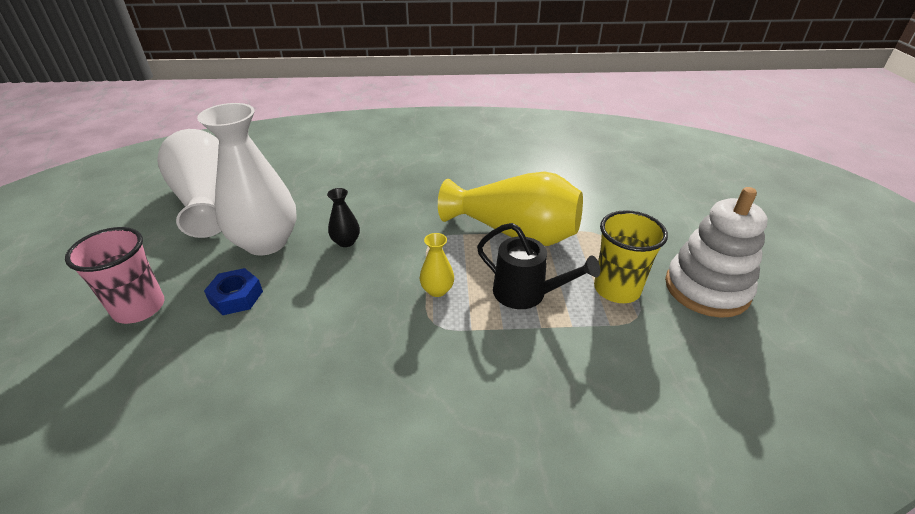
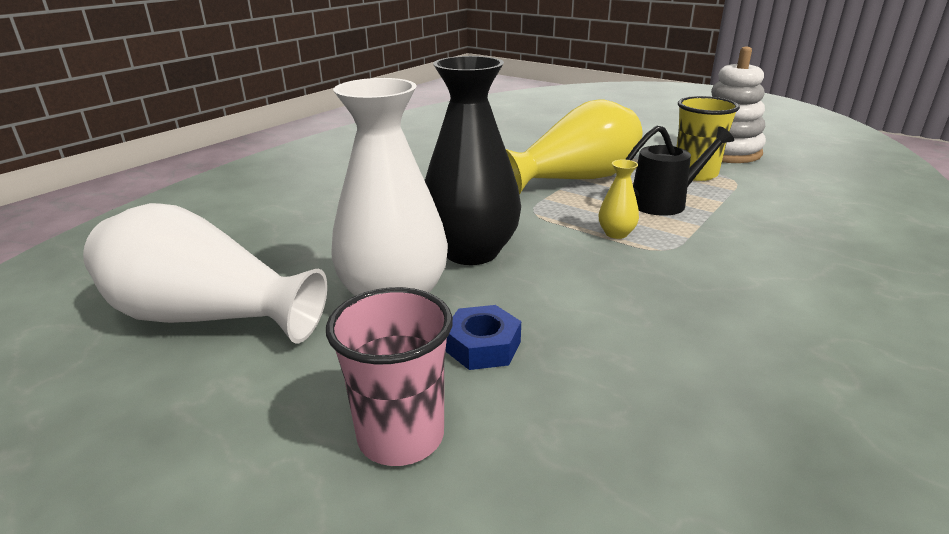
camera: 50 degrees left, 10 degrees down
black vase [327,188,360,247] -> black vase [425,56,521,265], size x2.36

